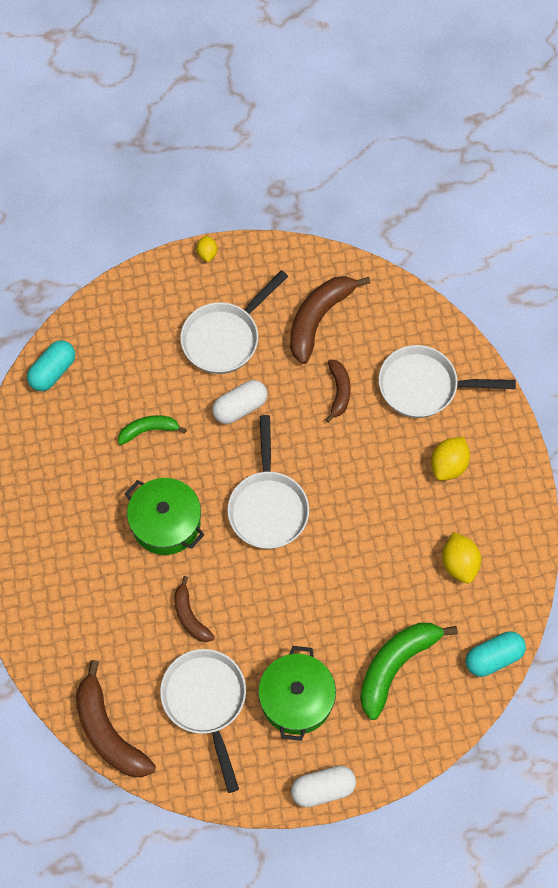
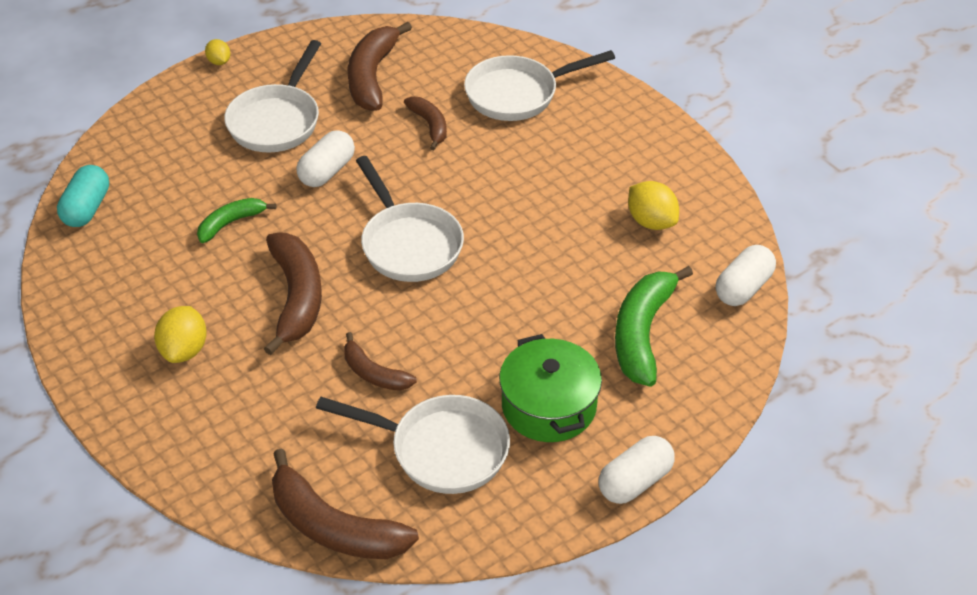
camera: 25 degrees left, 20 degrees down
green pot [125,478,204,555] -> brown banana [264,233,322,355]
white pan [160,649,246,793] -> white pan turned 150 degrees clockwise [316,395,510,494]
yellow lemon [431,437,470,481] -> yellow lemon moved to [154,306,207,363]
turquoise capsule [466,631,526,677] -> white capsule [716,245,776,306]

